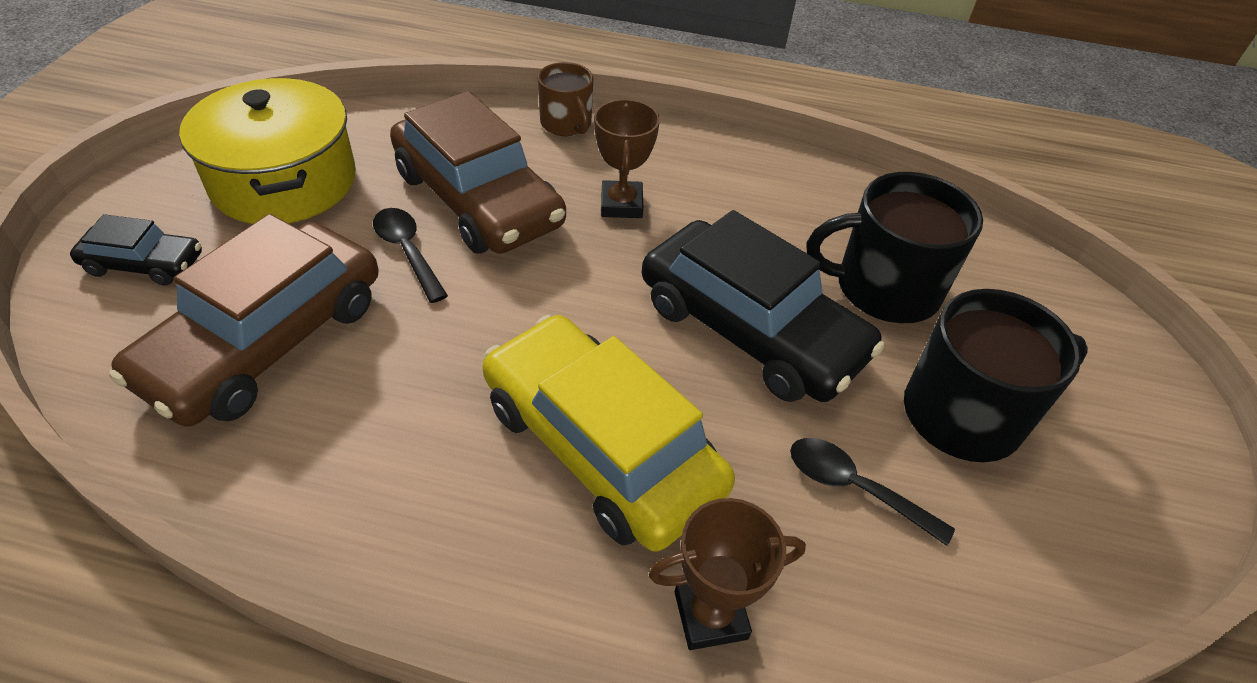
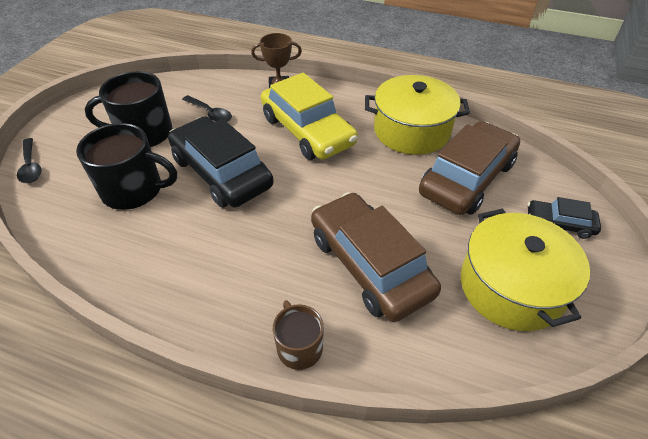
camera: 170 degrees left, 0 degrees up
black spoon [373,208,448,303] -> black spoon moved to [17,138,42,183]
brown trophy [594,99,660,218] -> none
none -> yellow pot [365,75,470,155]

